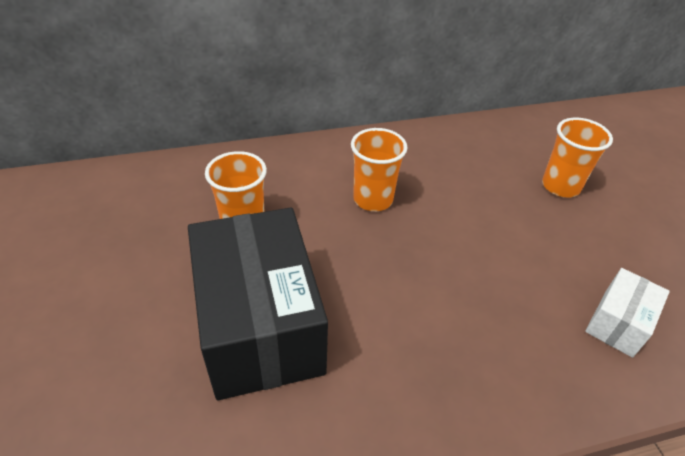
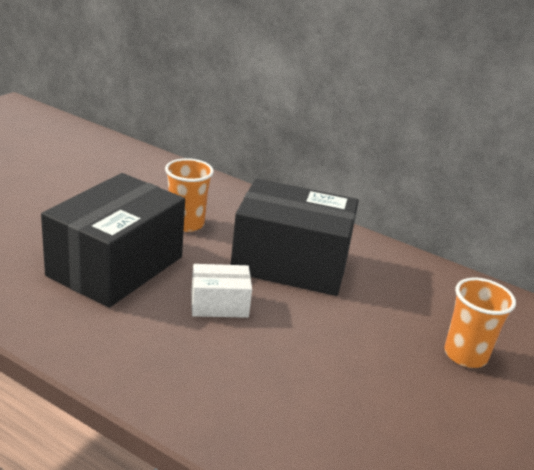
camera: 45 degrees right, 15 degrees down
orange cup [351,128,407,211] -> black box [231,179,359,296]
white box [585,268,670,358] -> white box moved to [191,264,252,318]

